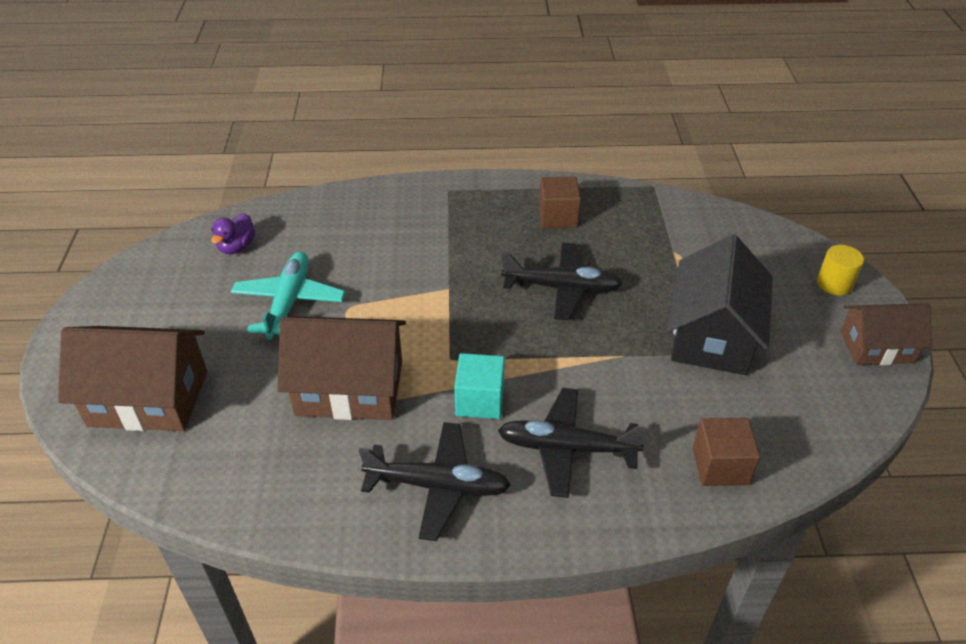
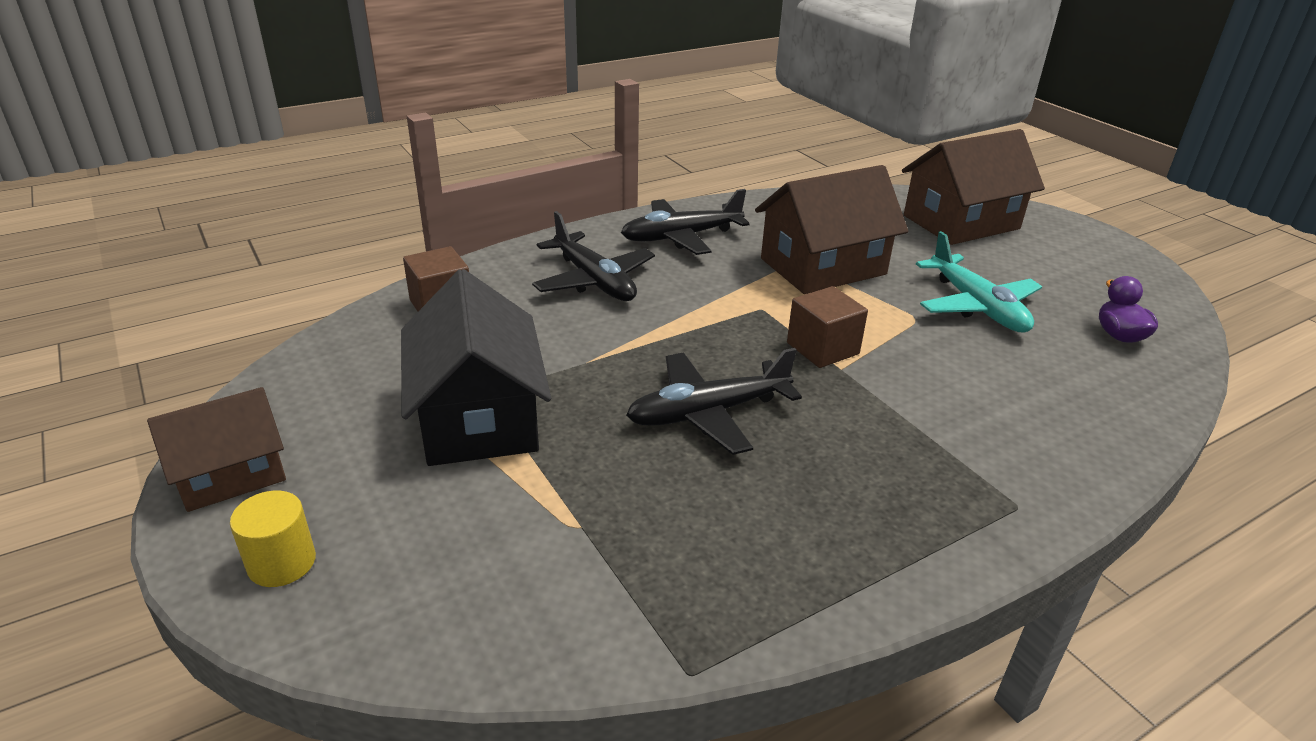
camera: 150 degrees right, 10 degrees down
turquoise cube [454,353,505,419] -> none
black plane [498,388,647,498] -> black plane turned 75 degrees clockwise [532,211,655,301]
brown cube [539,177,581,228] -> brown cube moved to [787,286,868,368]

